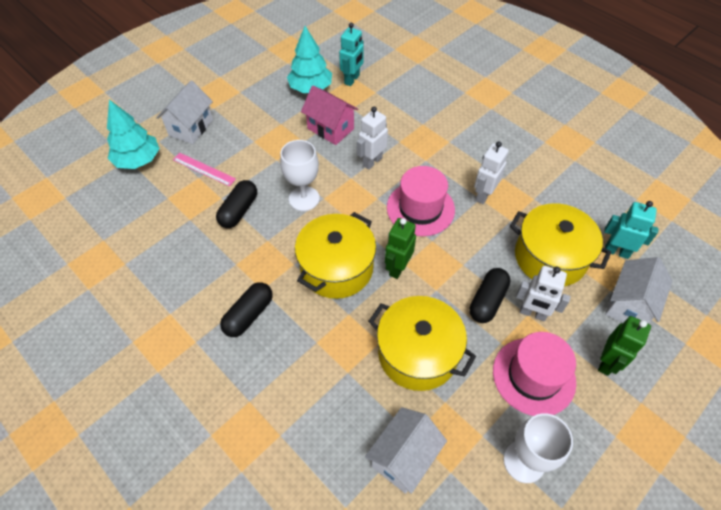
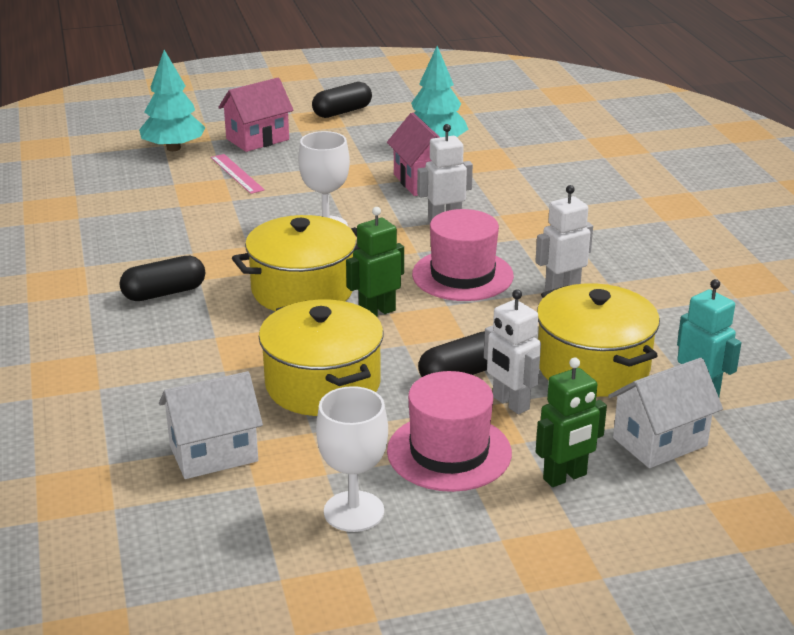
camera: 30 degrees right, 25 degrees down
white house [156,81,213,144] -> pink house [218,78,294,152]
black capsule [216,180,257,228] -> black capsule moved to [312,82,372,118]
turquoise robot [339,23,364,86] -> none

